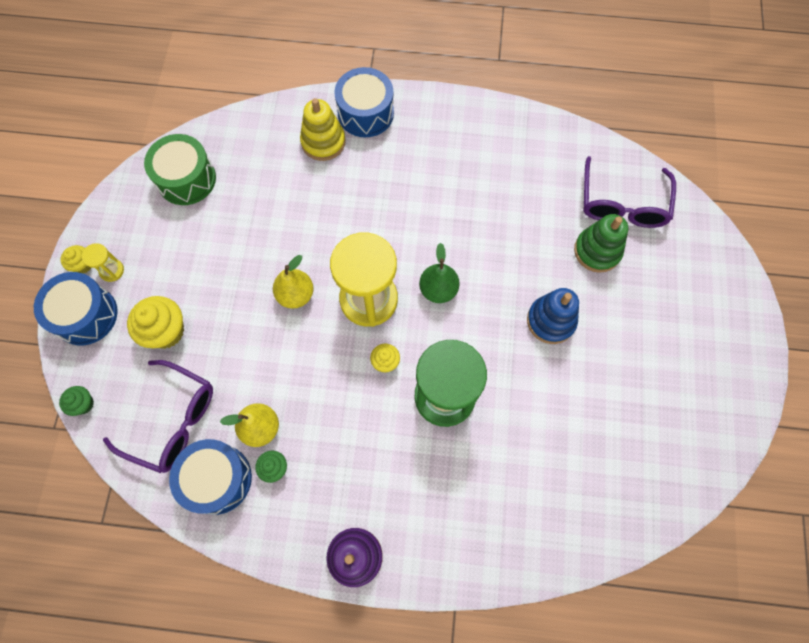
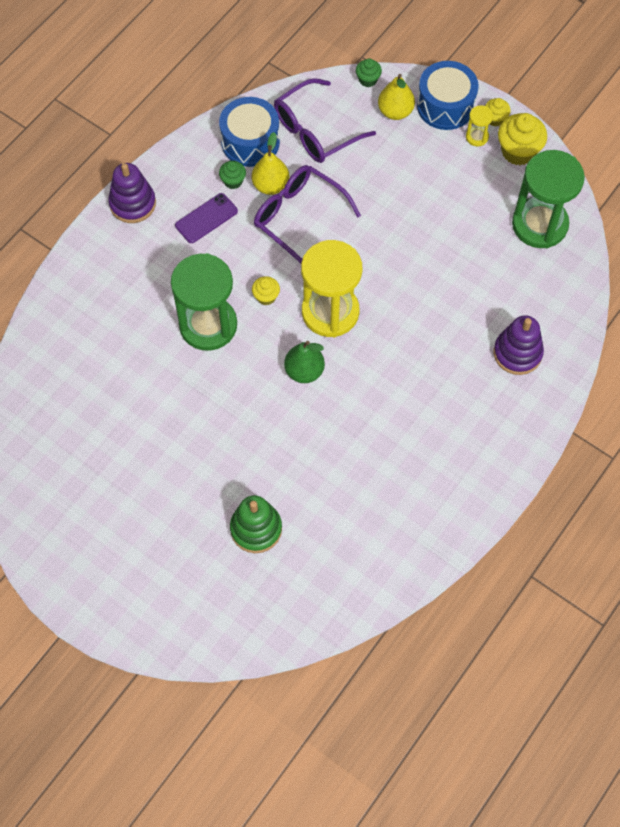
camera: 120 degrees right, 5 degrees down
yellow cupcake [127,296,184,349] -> yellow cupcake moved to [498,113,547,166]
green drum [144,134,216,205] -> green hourglass [512,150,585,248]
yellow pear [273,255,314,309] -> yellow pear moved to [378,74,415,120]
yellow stacking toy [300,98,346,161] -> purple stacking toy [494,315,544,375]
blue drum [334,67,394,137] -> none
blue stacking toy [527,288,579,344] -> none
purple glasses [583,156,676,228] -> purple glasses moved to [254,165,361,263]
none -> purple phone [175,193,238,243]

